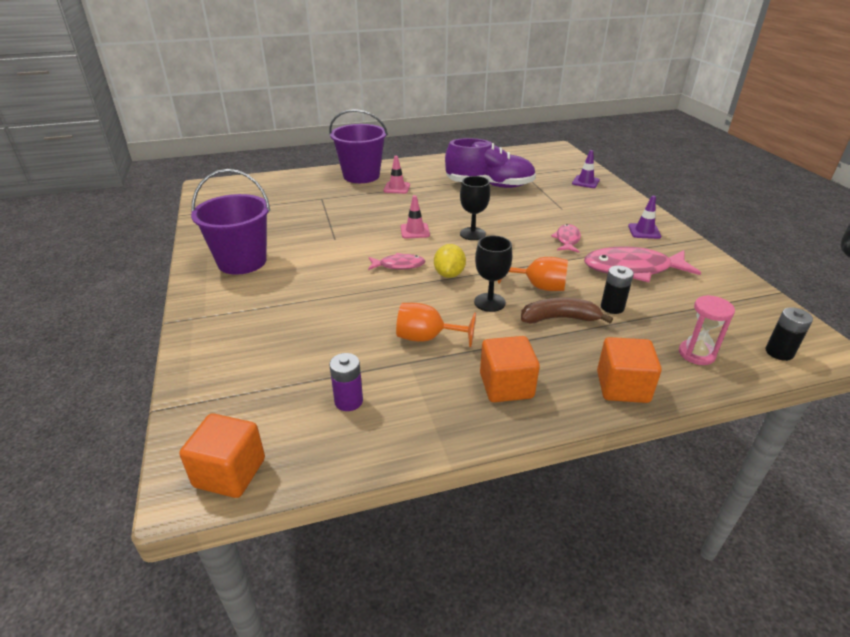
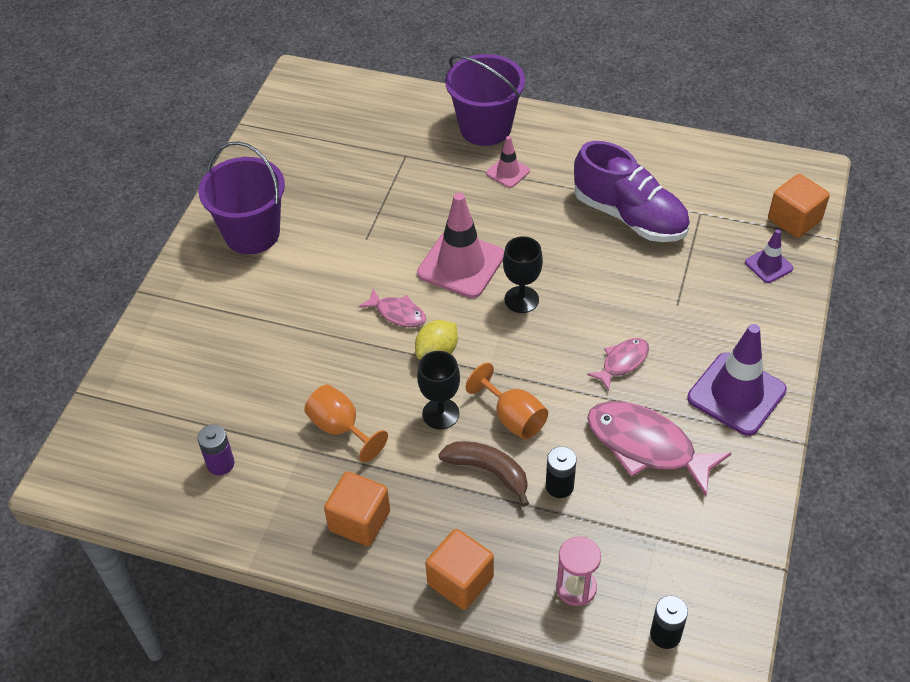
camera: 35 degrees right, 15 degrees up
orange cube [179,413,265,498] -> orange cube moved to [768,174,830,238]
pink traffic cone [401,195,430,239] -> pink traffic cone [417,193,504,298], size x1.94
purple traffic cone [628,196,661,239] -> purple traffic cone [687,324,787,436], size x1.94

